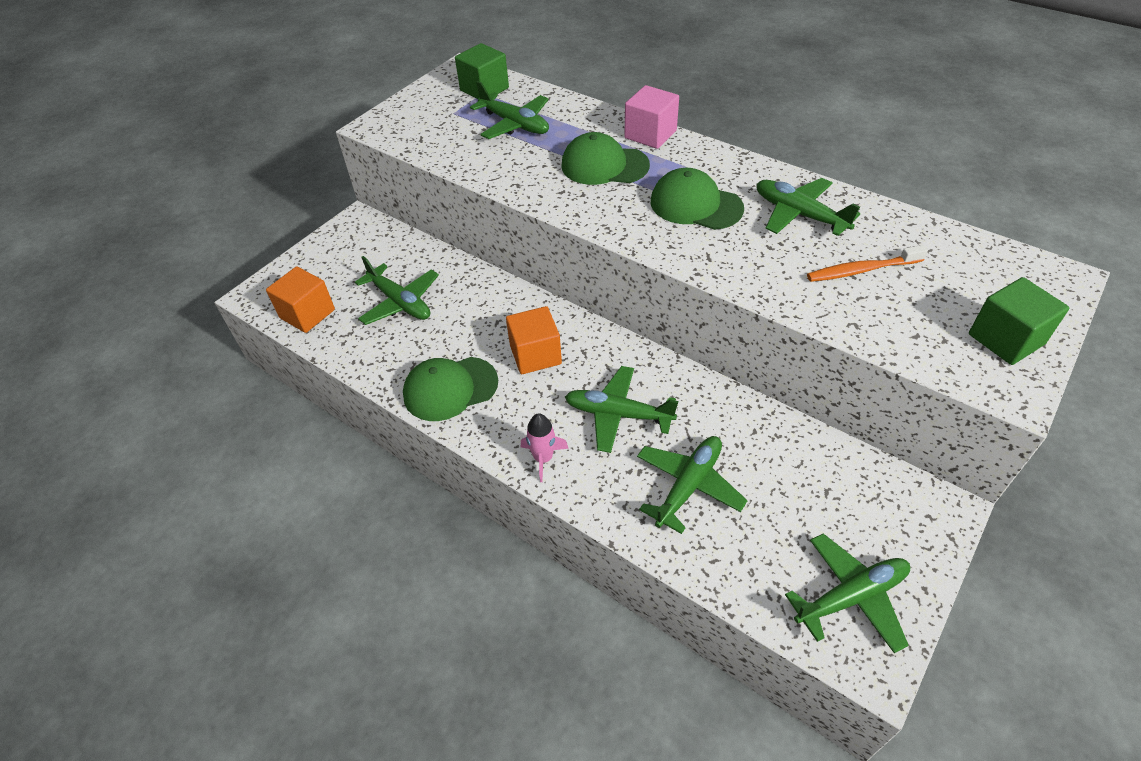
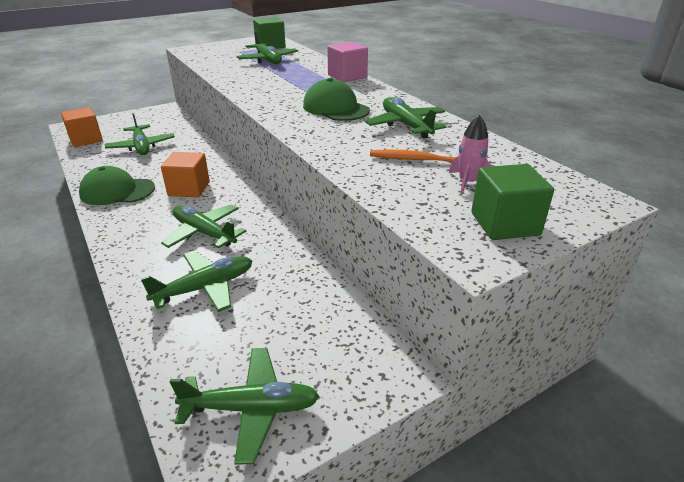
camera: 20 degrees right, 15 degrees down
pink rocket [521,414,569,482] -> pink rocket moved to [449,115,491,195]
green cap [561,132,650,185] -> none

